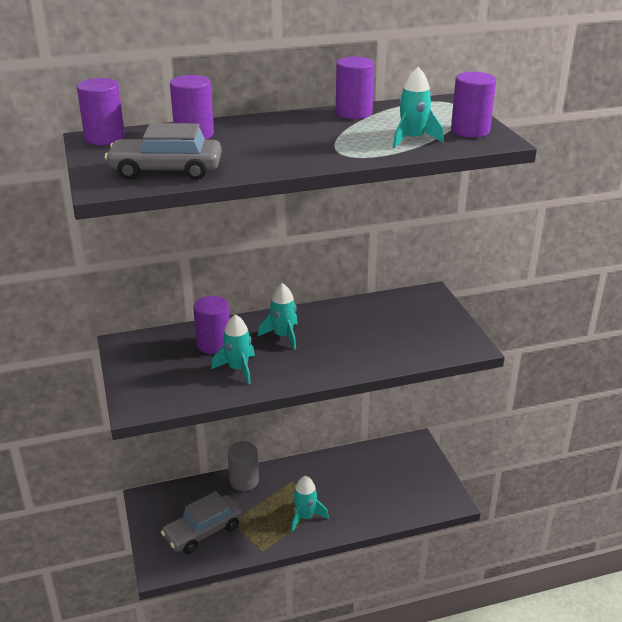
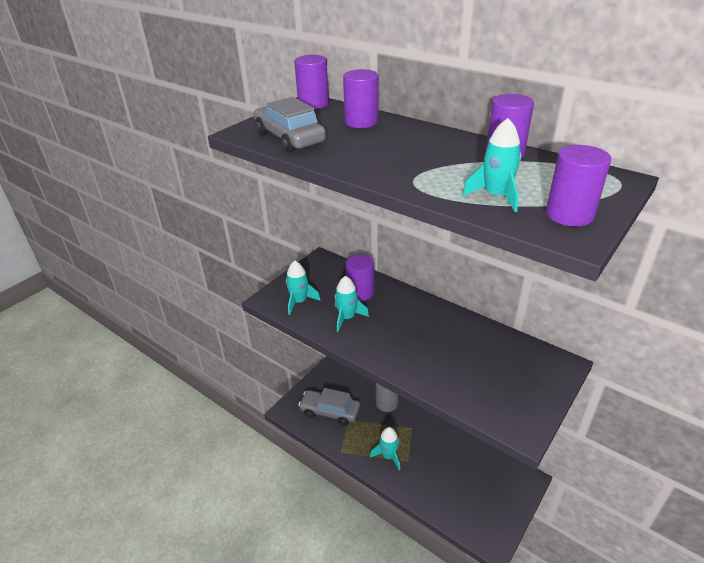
camera: 55 degrees right, 5 degrees up
turquoise rocket [258,283,298,349] -> turquoise rocket moved to [286,261,321,315]

